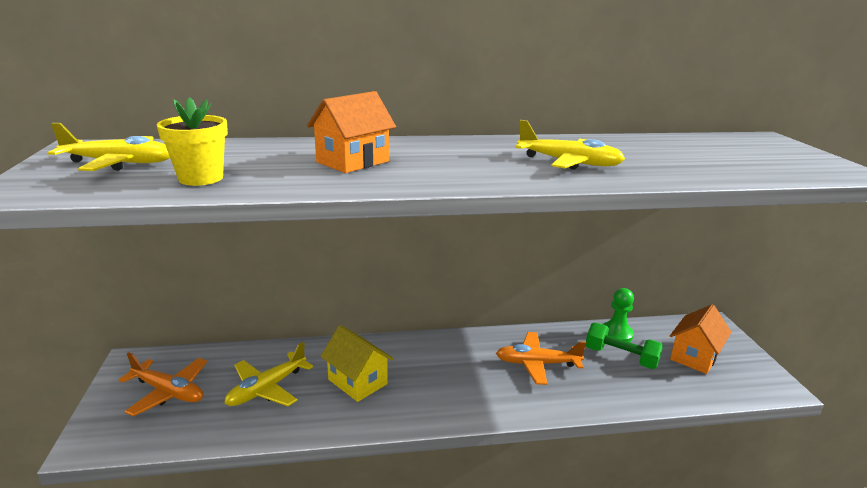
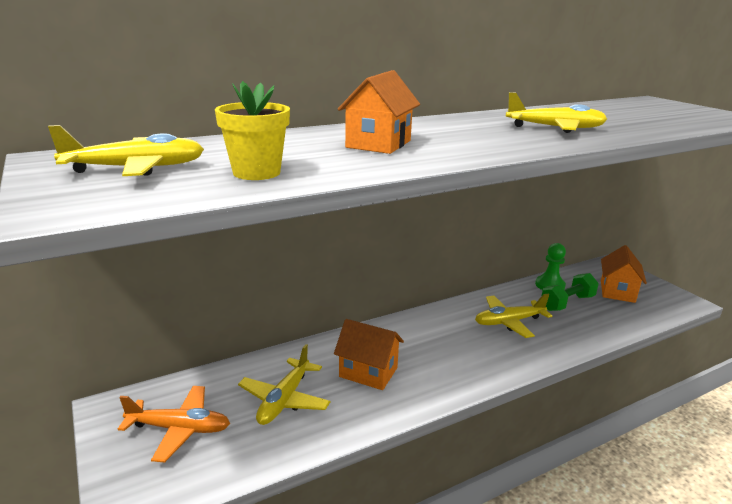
camera: 20 degrees left, 0 degrees up
yellow house [320,325,394,402] -> orange house [334,319,404,390]
orange plane [496,332,586,385] -> yellow plane [475,294,552,338]
green dumbbell [586,323,663,369] -> green dumbbell turned 45 degrees counterclockwise [542,273,599,311]

